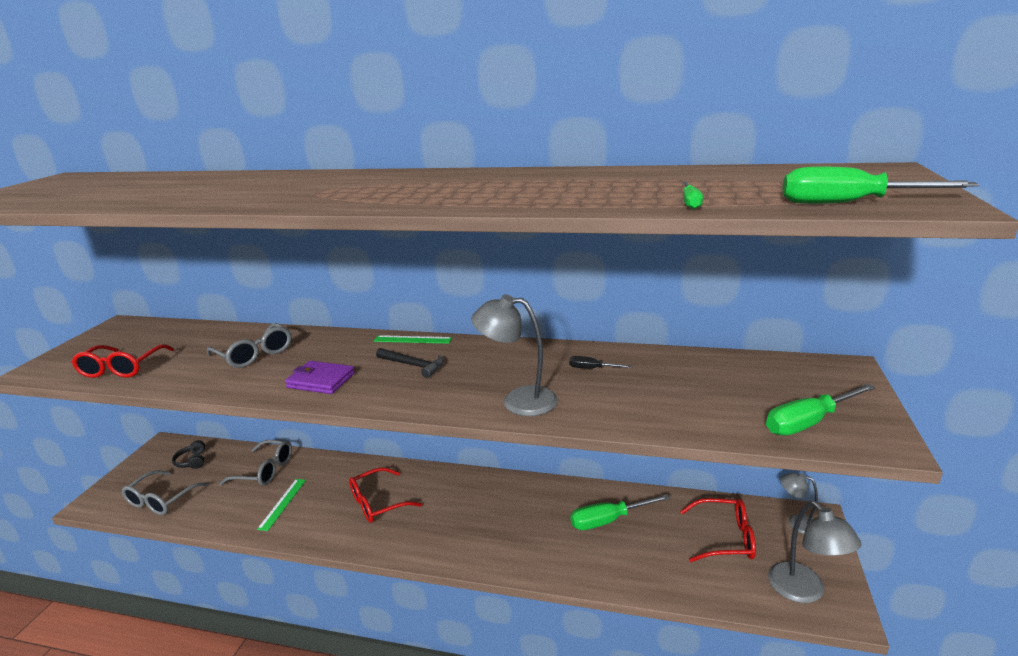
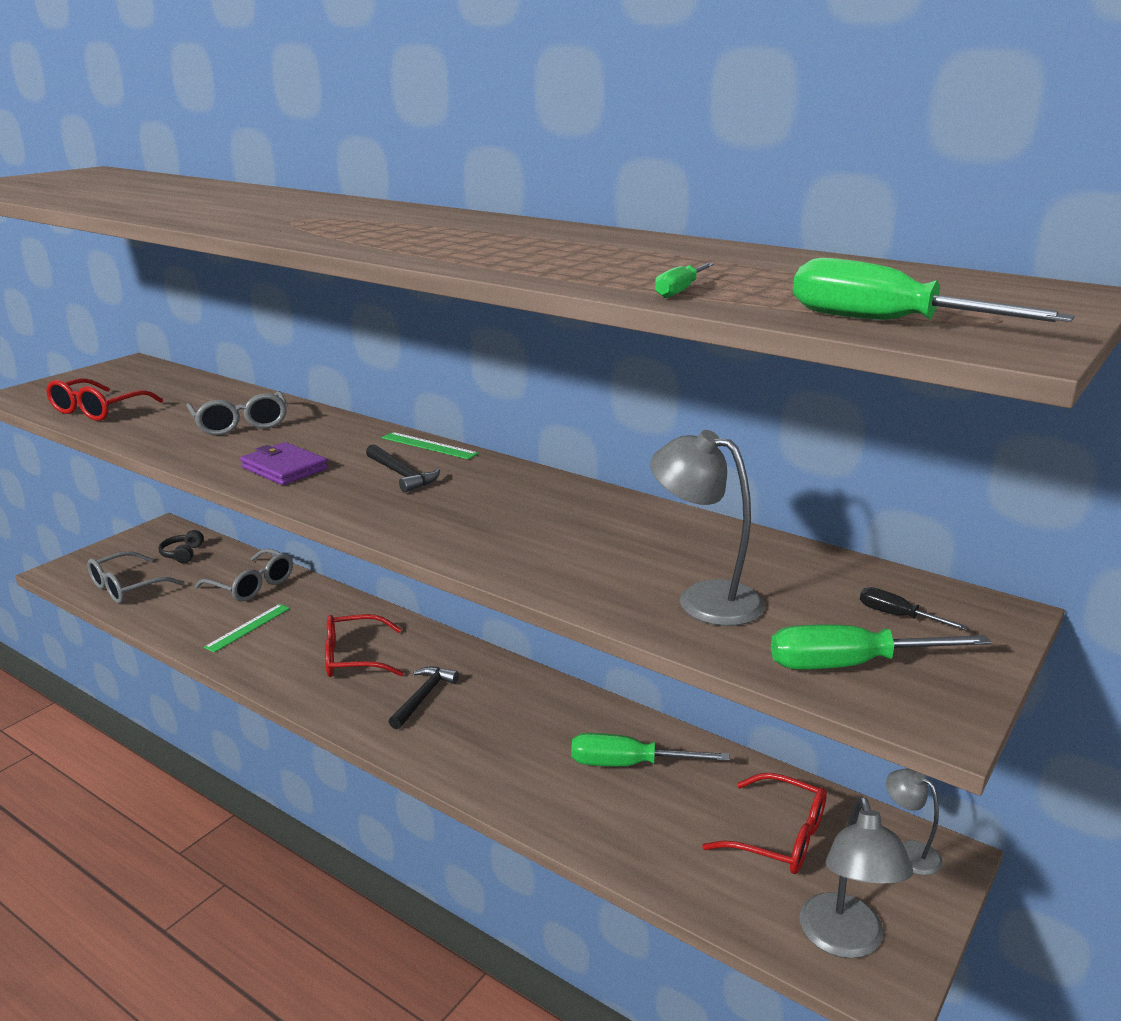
camera: 20 degrees right, 0 degrees up
grey lamp [471,294,558,416] -> grey lamp moved to [650,430,765,626]
black screwdriver [569,356,631,369] -> black screwdriver moved to [860,587,968,630]
none -> black hammer [389,667,459,729]

